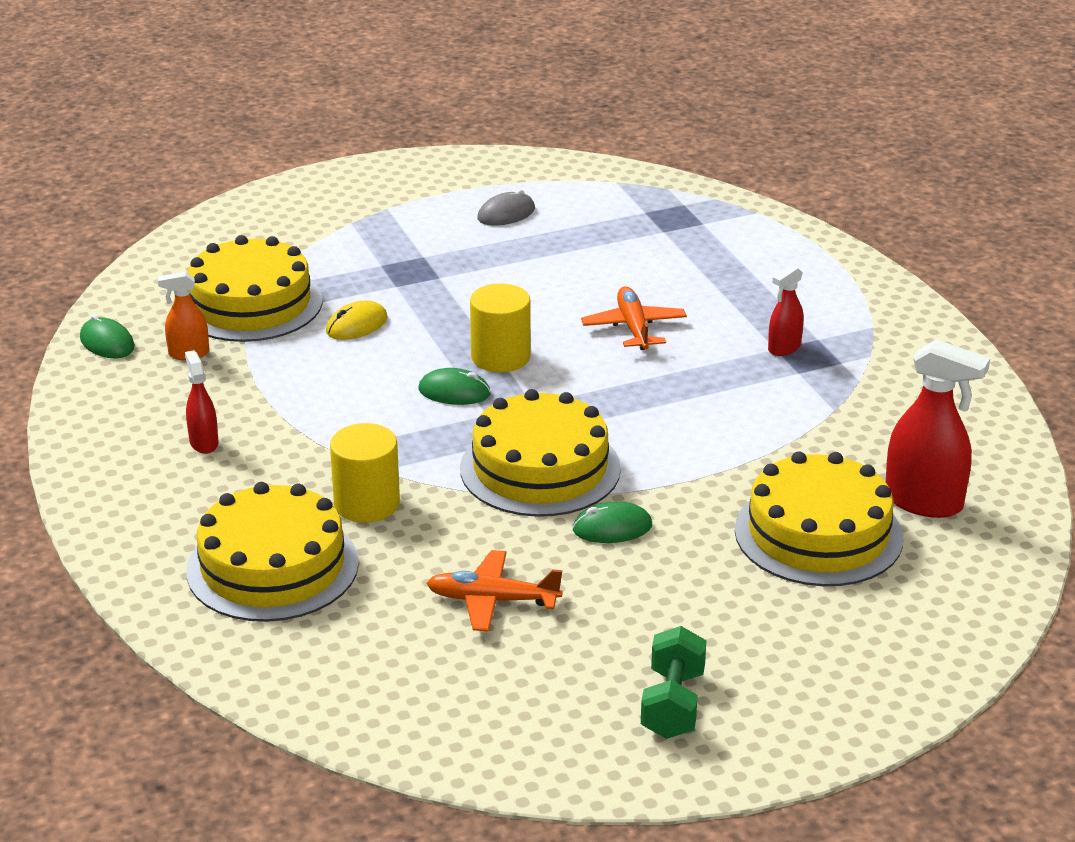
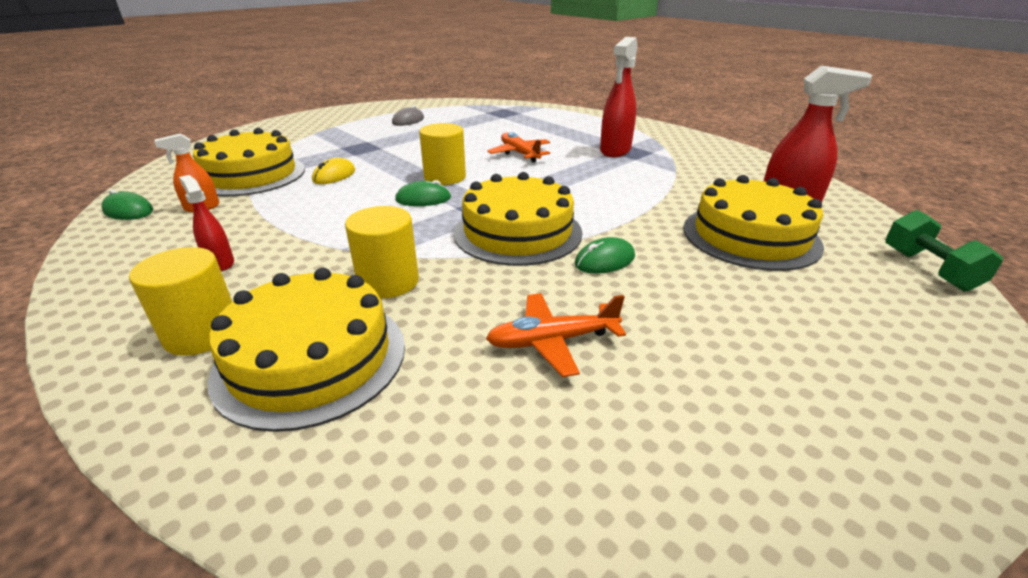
camera: 20 degrees left, 0 degrees up
green dumbbell [641,626,706,739] -> green dumbbell moved to [885,210,1003,292]
red spray bottle [768,265,804,356] -> red spray bottle [600,37,638,157], size x1.79
none -> yellow cylinder [129,247,232,356]

